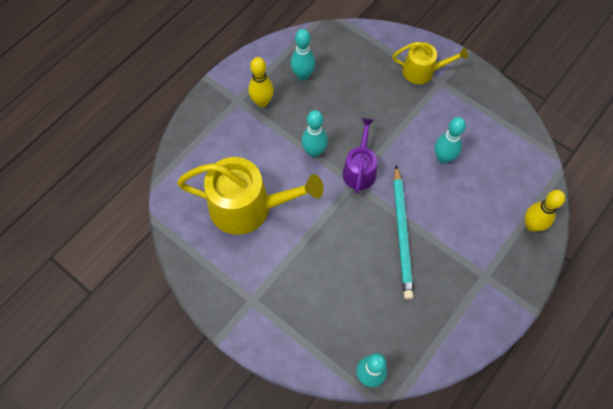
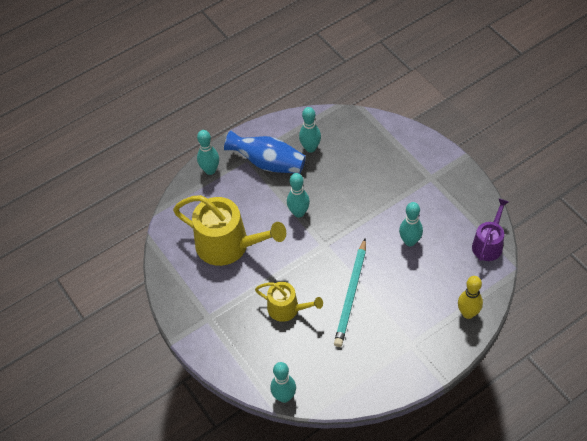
camera: 20 degrees right, 10 degrees down
yellow bowling pin [249,57,274,107] -> blue vase [224,130,306,174]
purple watering can [343,118,377,194] -> purple watering can moved to [472,198,509,261]
yellow watering can [393,42,468,84] -> yellow watering can moved to [255,282,323,322]
none -> turquoise bowling pin [197,130,219,175]

